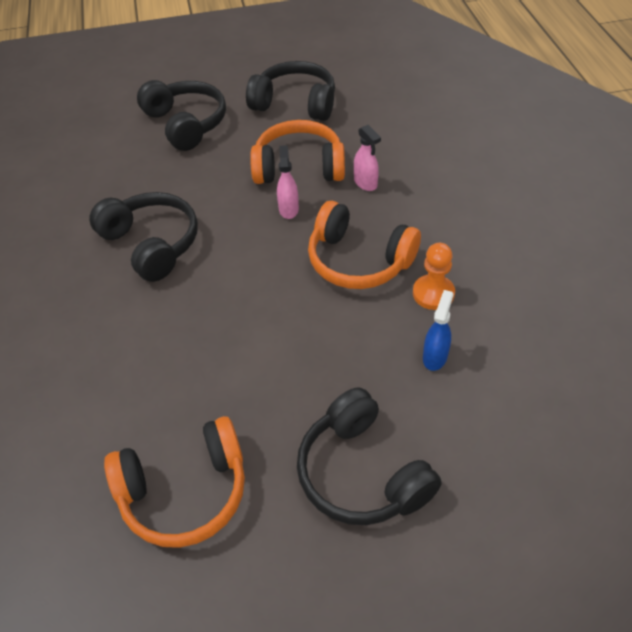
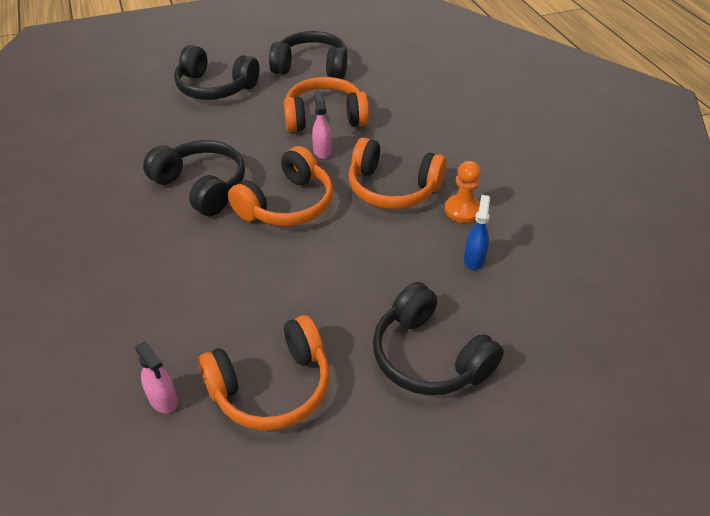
camera: 10 degrees left, 5 degrees down
black headphones [137,80,226,151] -> black headphones turned 150 degrees clockwise [174,45,260,100]
pink spray bottle [354,125,381,191] -> pink spray bottle moved to [135,342,178,413]
none -> orange headphones [228,146,333,226]

